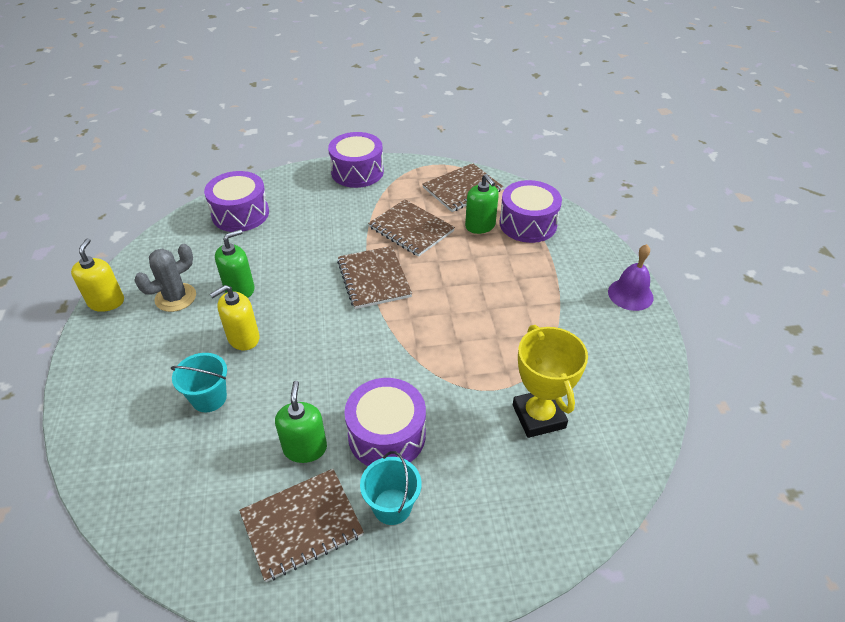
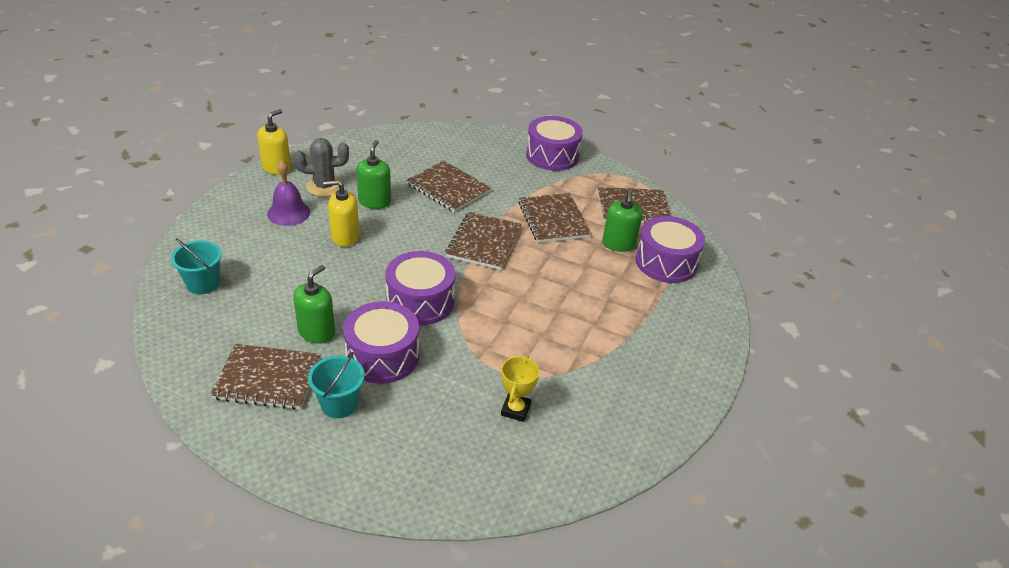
camera: 30 degrees right, 5 degrees down
turquoise bucket [171,353,227,412] -> turquoise bucket moved to [171,238,222,294]
purple drum [204,171,269,232] -> purple drum moved to [386,251,455,325]
green soap dispenser [215,229,255,298] -> green soap dispenser turned 75 degrees counterclockwise [356,140,391,209]
yellow trophy [513,325,588,438] -> yellow trophy [501,356,539,422], size x0.58
purple bell [608,244,654,311] -> purple bell moved to [267,161,310,226]
none -> brown notebook [407,160,491,212]

